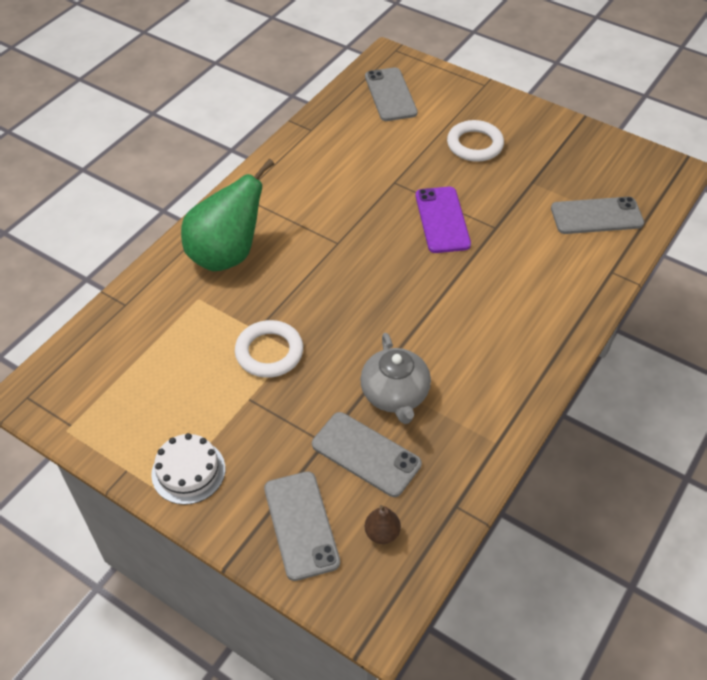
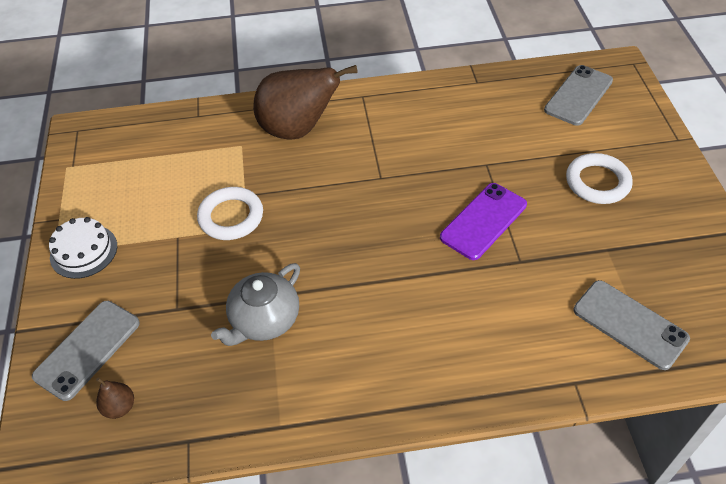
camera: 50 degrees right, 0 degrees up
green pear [181,159,274,271] -> brown pear [253,65,357,140]
grey phone [312,412,422,497] -> none

